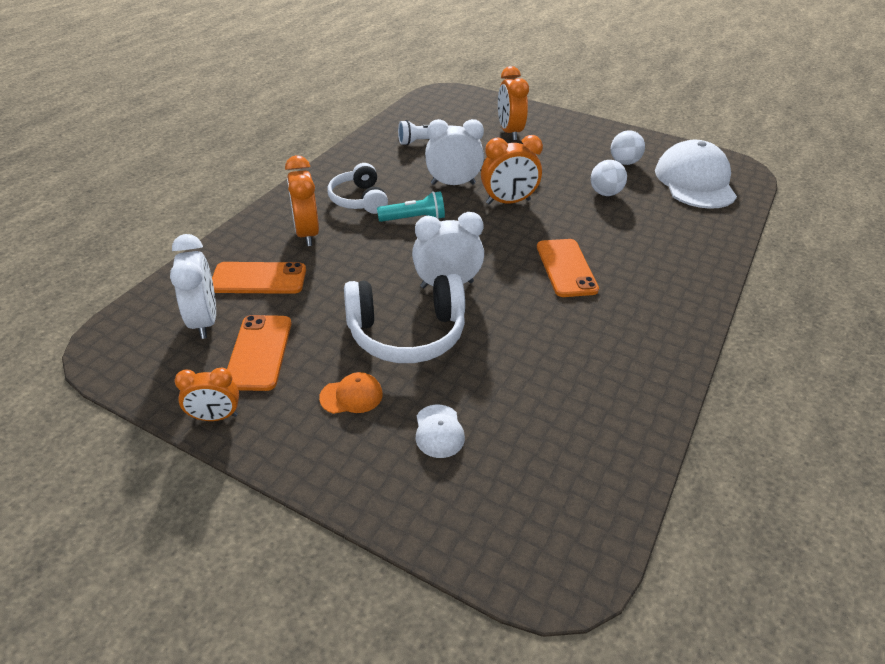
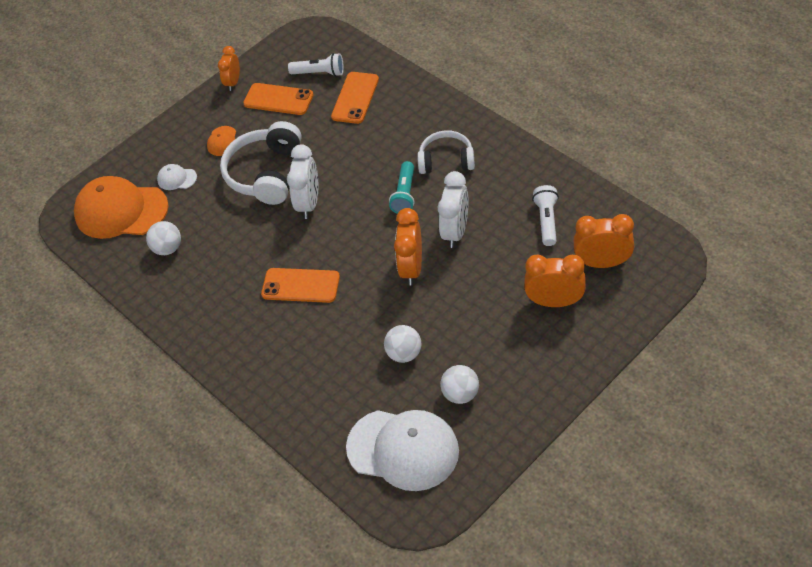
camera: 115 degrees right, 10 degrees up
white clock [170,234,216,339] -> white flashlight [288,53,344,77]
orange clock [285,155,319,246] -> orange clock moved to [573,214,634,268]
none -> orange cap [74,176,169,239]
none -> white ball [146,221,181,255]

